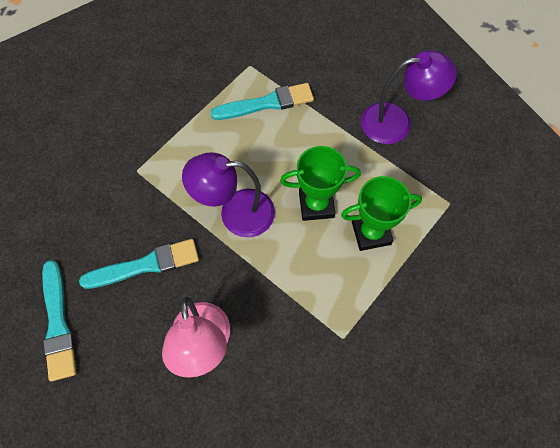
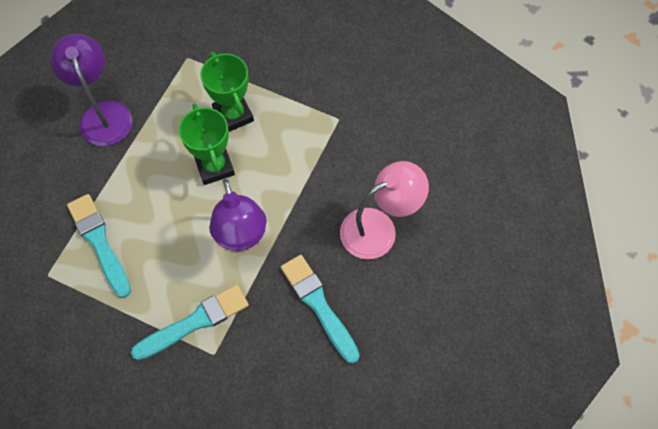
camera: 105 degrees left, 0 degrees up
turquoise brush [42,260,77,382] -> turquoise brush moved to [131,285,249,361]

